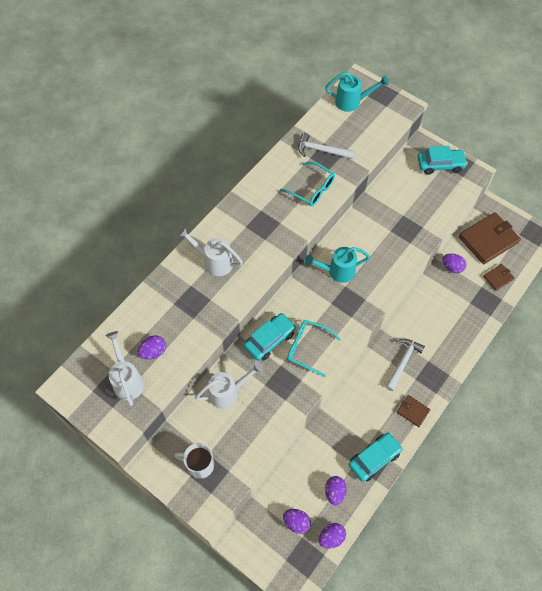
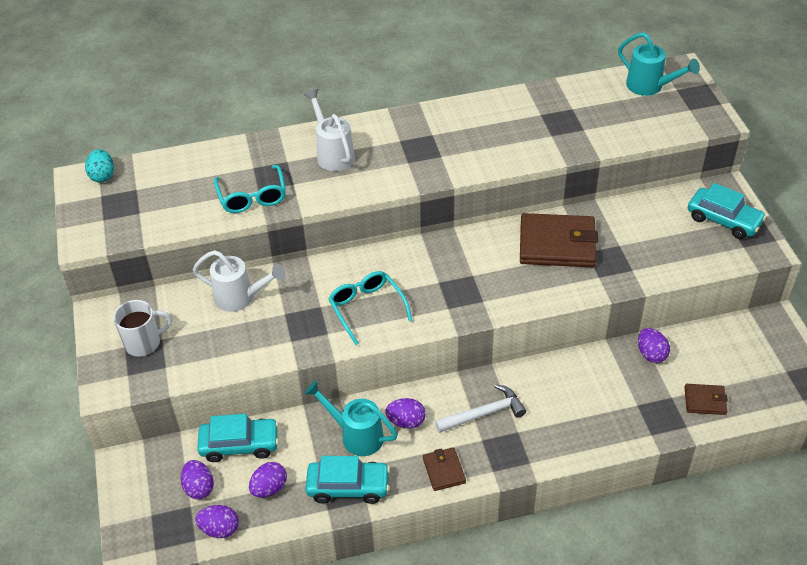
camera: 40 degrees right, 15 degrees down
white watering can [106,331,144,406] -> none
purple egg [138,336,166,359] -> purple egg moved to [385,398,426,429]
white mug [174,443,214,479] -> white mug turned 105 degrees clockwise [113,300,172,357]
turquoise car [244,313,296,361] -> turquoise car moved to [197,414,279,462]
turquoise glasses [280,162,335,206] -> turquoise glasses moved to [214,165,286,213]
white hammer [298,133,355,159] -> none
turquoise watering can [305,247,370,283] -> turquoise watering can moved to [304,381,398,456]
brown wallet [459,212,521,264] -> brown wallet moved to [520,213,598,267]
none -> turquoise egg [85,149,114,183]

